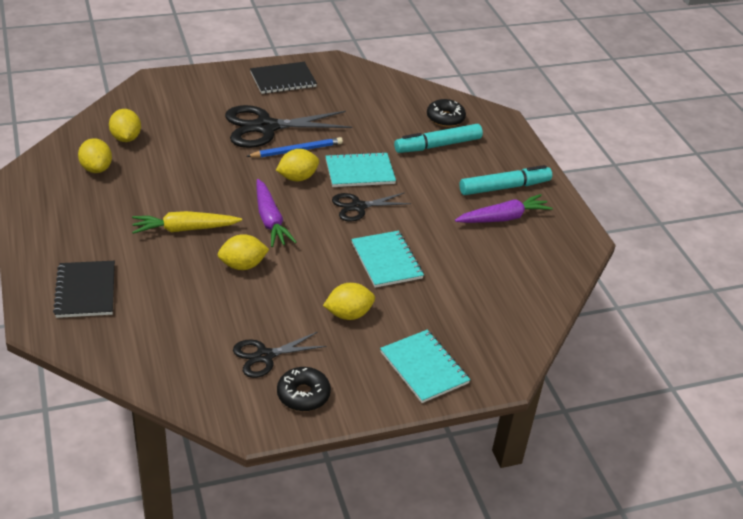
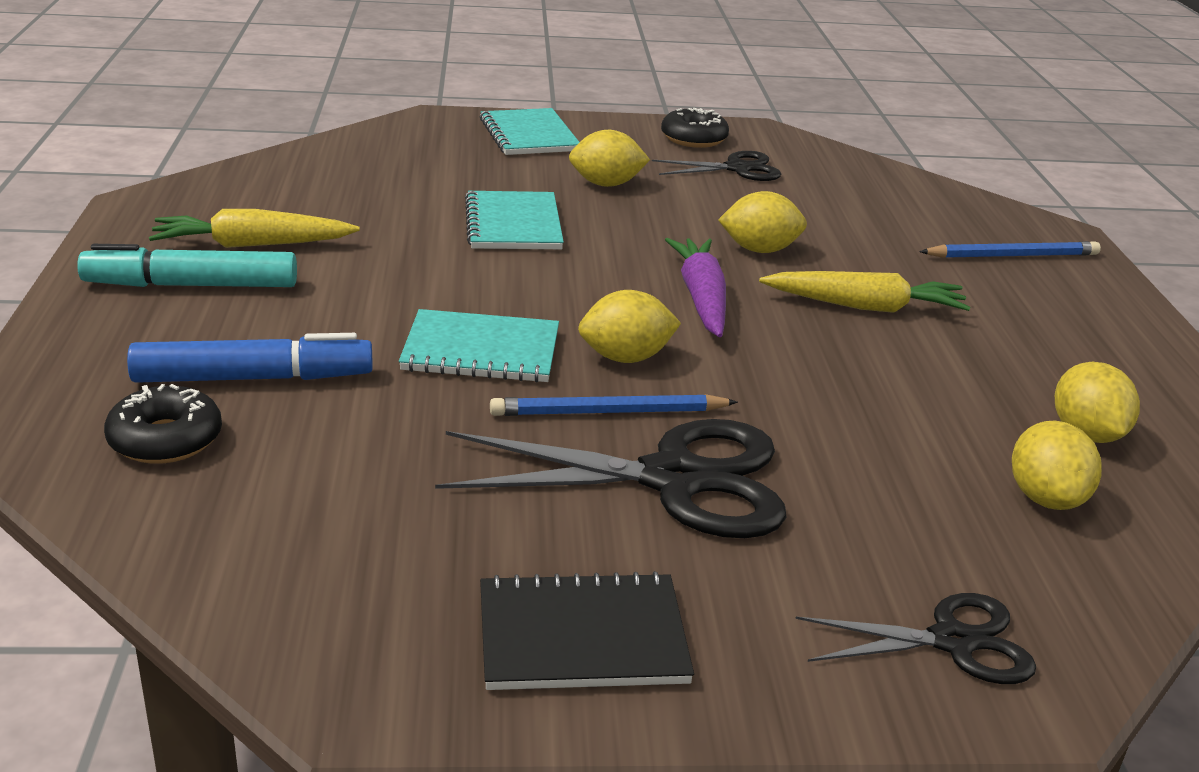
camera: 165 degrees left, 10 degrees down
black notebook [53,261,115,318] -> blue pencil [919,241,1101,258]
black scissors [332,192,411,222] -> black scissors moved to [795,593,1036,684]
turquoise marker [394,124,483,153] -> blue marker [127,333,373,383]
purple carrot [455,194,553,223] -> yellow carrot [149,209,360,248]

